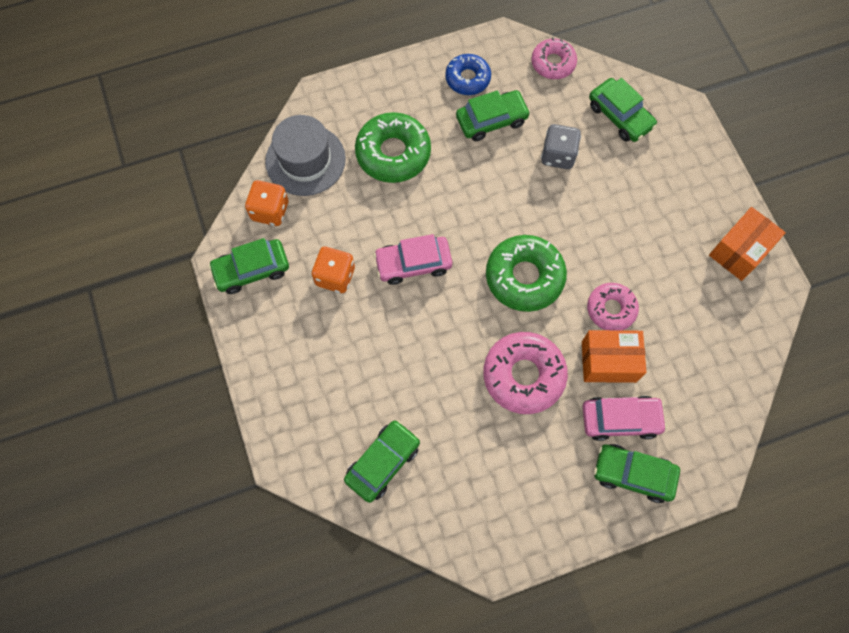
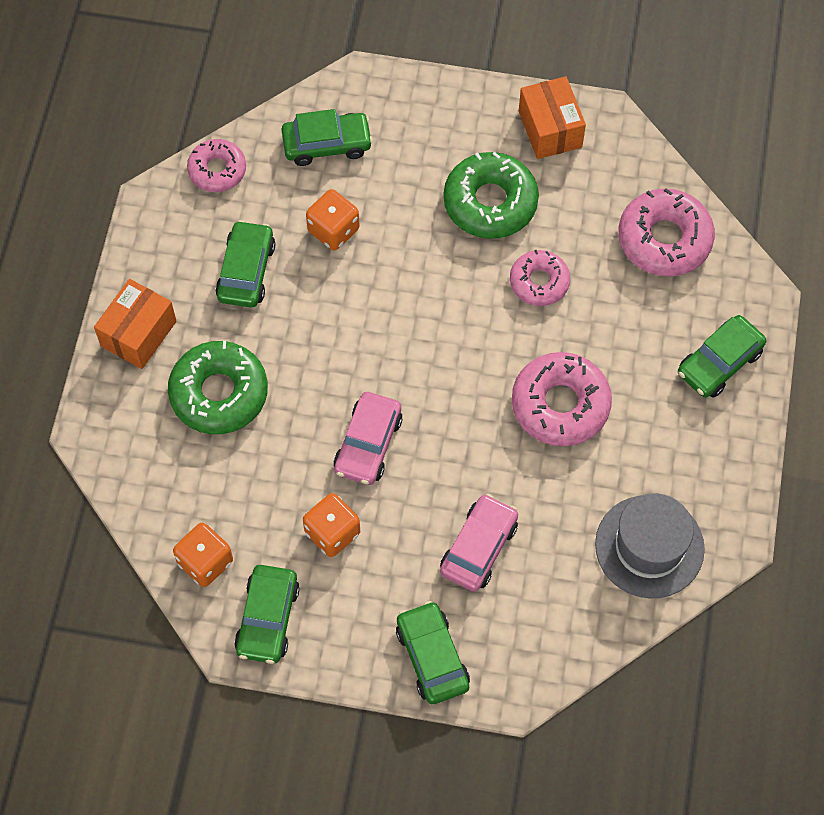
camera: 60 degrees left, 5 degrees down
grey hat [265,115,346,196] -> grey hat moved to [595,493,705,598]
green car [344,420,420,503] -> green car moved to [396,601,470,704]
blue donut [445,54,491,95] -> none
green donut [486,235,567,312] -> green donut moved to [444,152,539,239]
grey dice [541,124,581,169] -> orange dice [306,189,360,251]
orange box [582,330,647,383] -> orange box moved to [94,279,176,369]
pink car [582,396,667,441] -> pink car moved to [440,494,518,592]
none -> pink donut [618,188,715,277]

